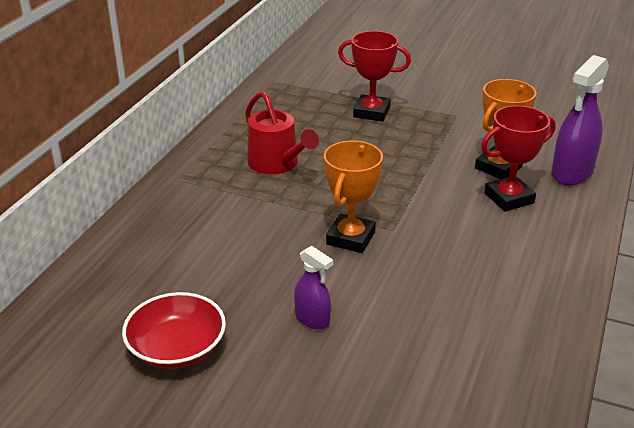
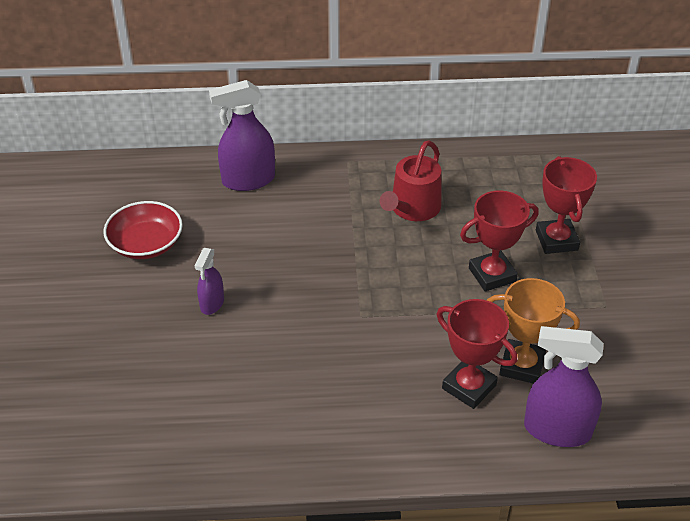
camera: 65 degrees right, 10 degrees up
orange trophy [324,140,383,253] -> none
none -> purple spray bottle [209,80,275,191]
none -> red trophy [460,190,539,291]

